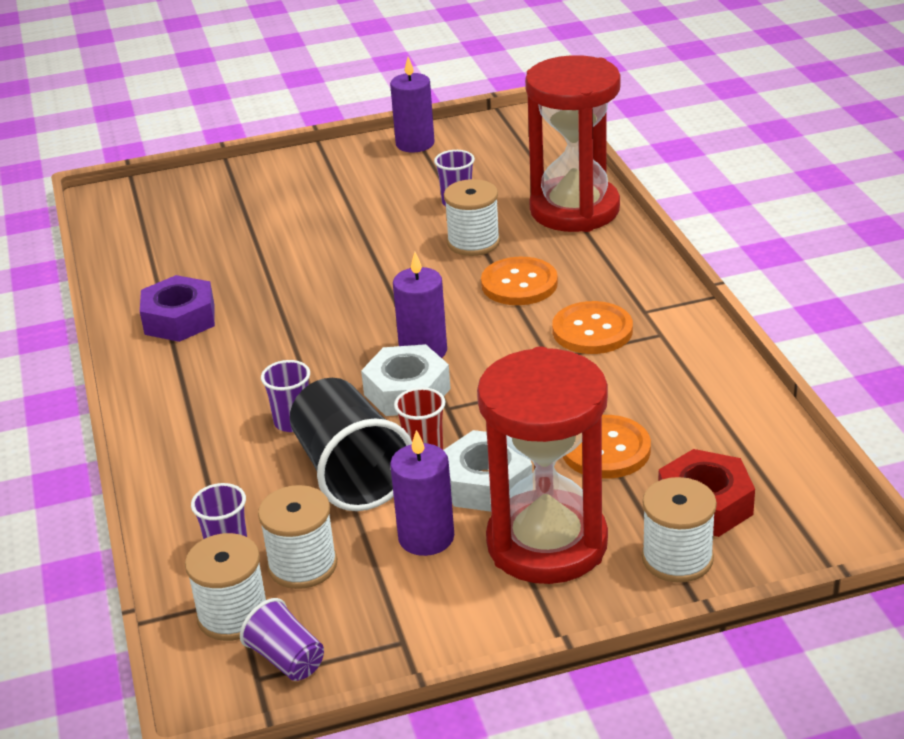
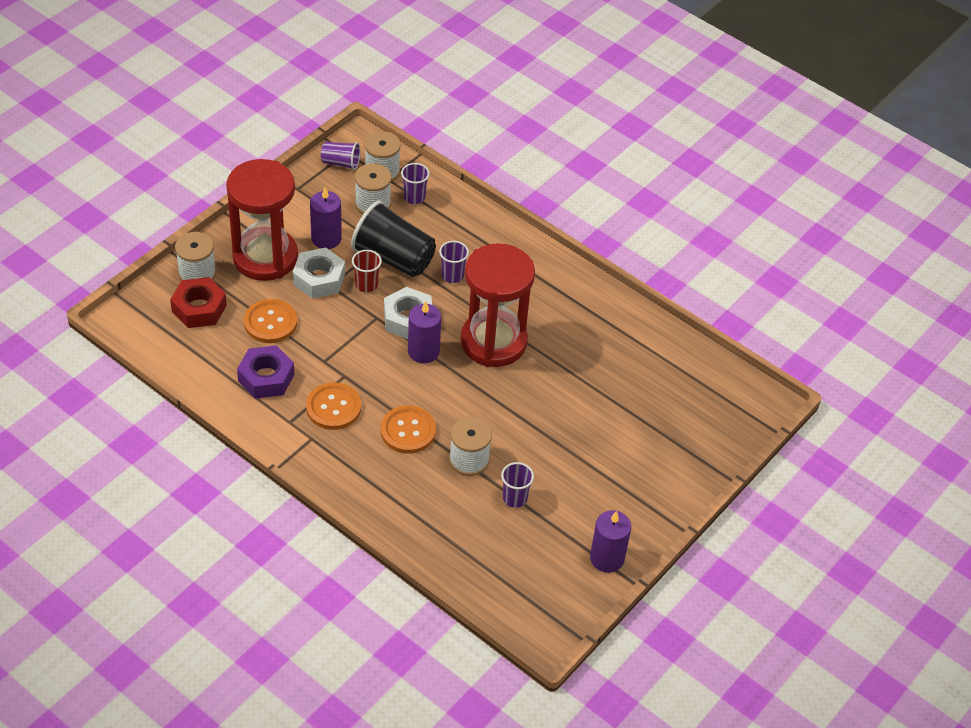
camera: 140 degrees right, 15 degrees up
purple nut [140,275,215,342] -> purple nut moved to [237,345,294,399]
red hourglass [525,55,621,232] -> red hourglass moved to [460,243,535,367]

